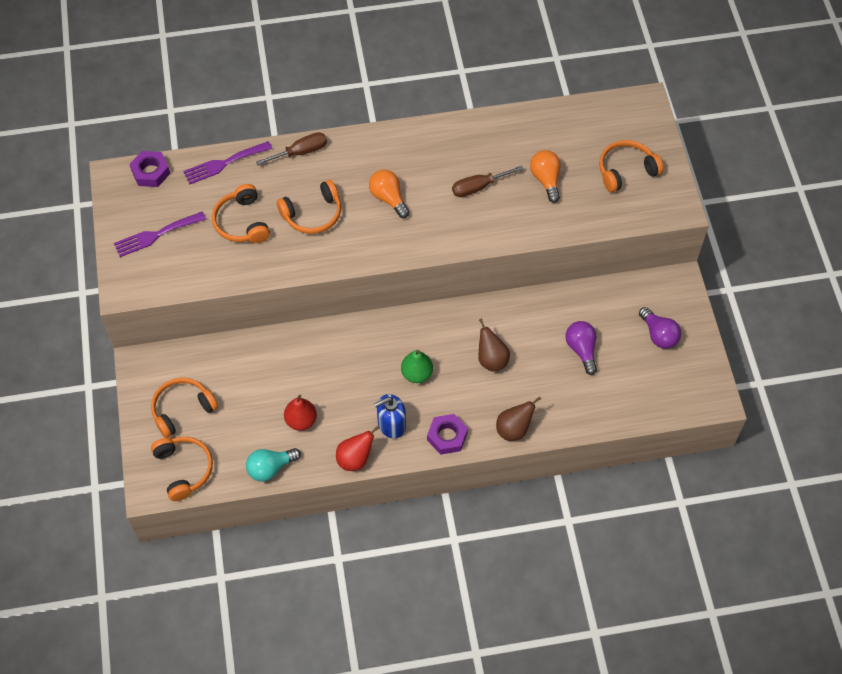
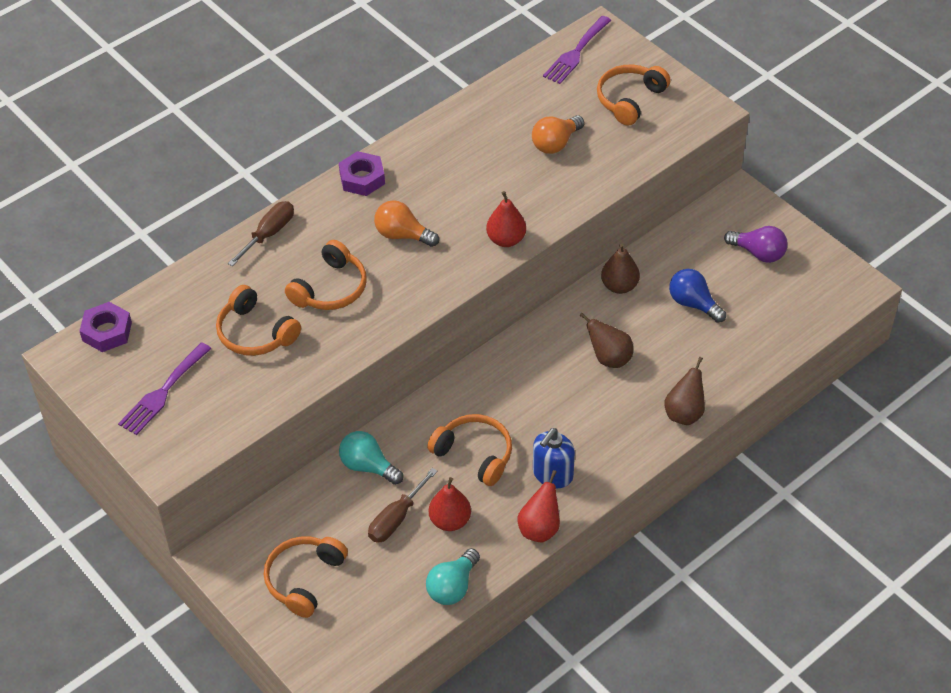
camera: 30 degrees left, 10 degrees down
orange headphones [151,437,213,501] -> orange headphones moved to [427,414,512,486]
purple fork [183,141,272,185] -> purple fork moved to [543,16,611,84]
green pear [401,350,433,383] -> none
purple nut [427,414,468,455] -> purple nut moved to [339,151,385,196]
brown screwdriver [452,165,523,197] -> brown screwdriver moved to [368,468,438,543]
orange light bulb [530,150,561,203] -> orange light bulb turned 90 degrees counterclockwise [532,116,585,154]
purple light bulb [566,321,597,375] -> blue light bulb [669,269,726,323]
none -> turquoise light bulb [339,431,403,485]
none -> red pear [486,191,526,247]
none -> brown pear [601,244,640,294]

